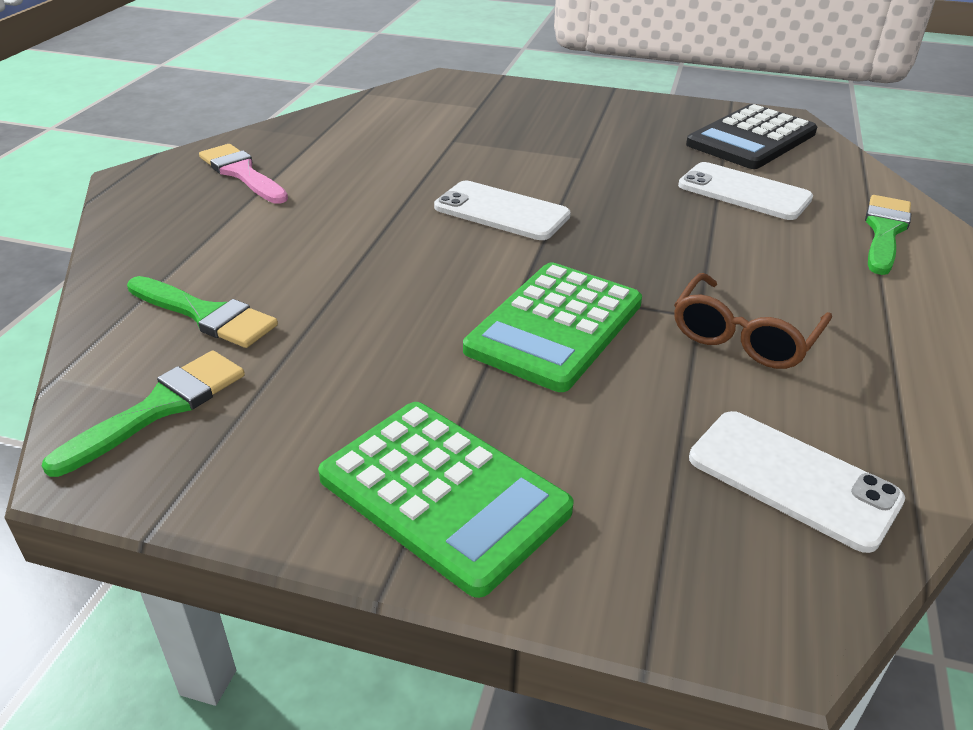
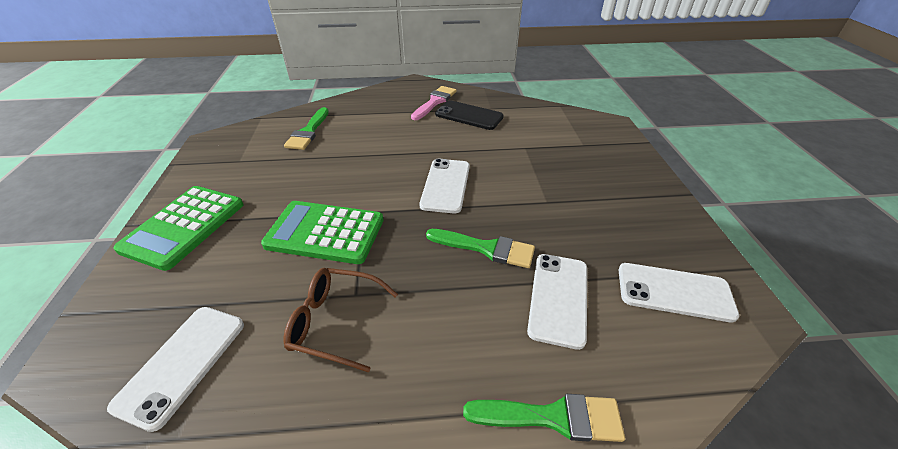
camera: 70 degrees right, 5 degrees up
green brush [42,350,245,477] -> green brush moved to [426,229,535,268]
black calculator [686,104,817,169] -> white phone [619,263,739,322]
none -> black phone [435,100,504,130]

